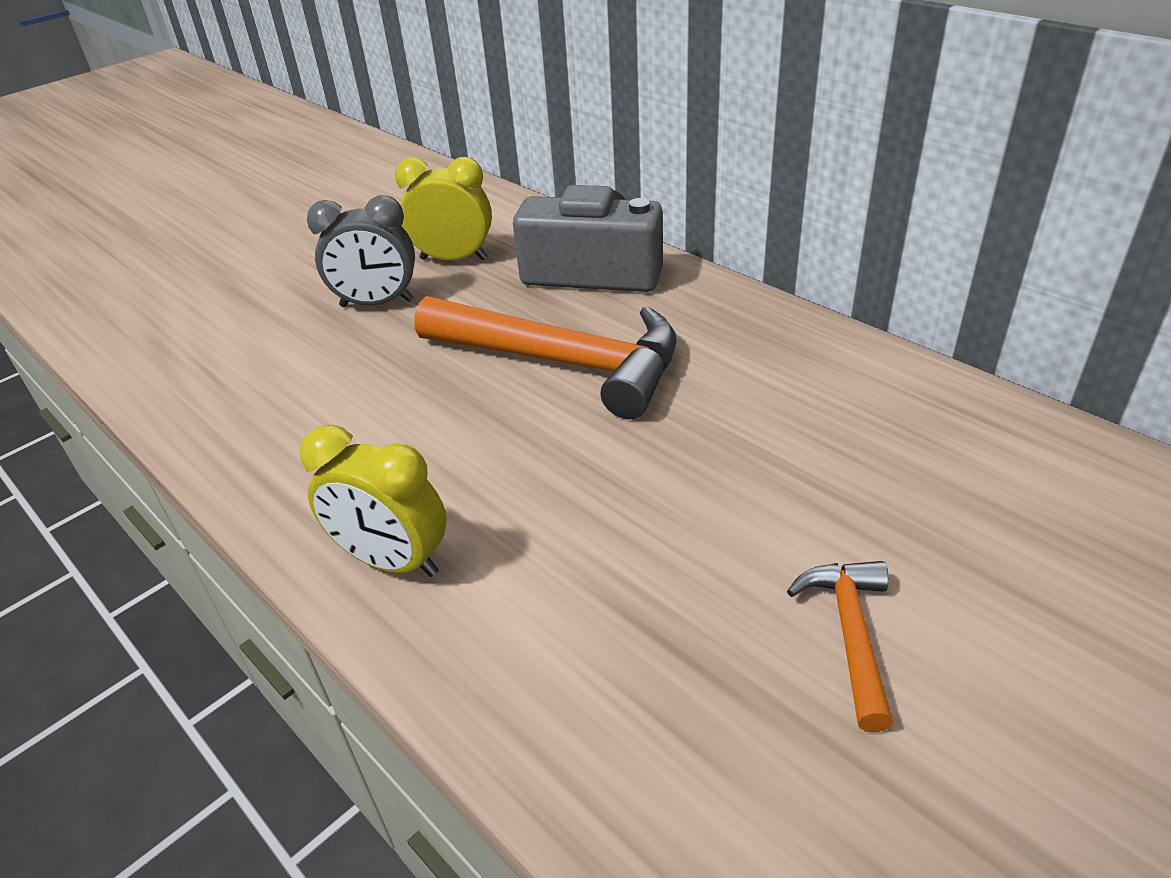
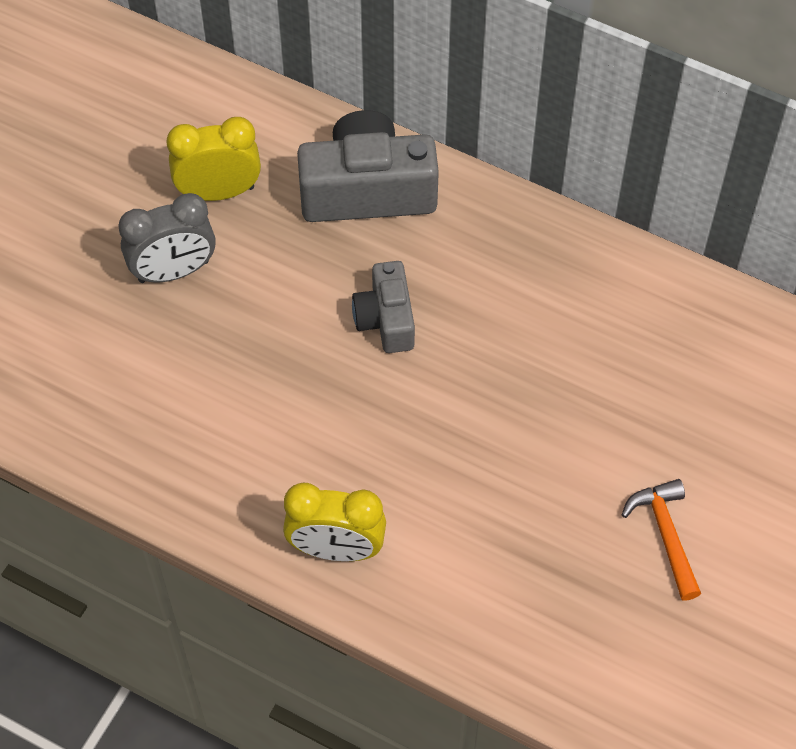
camera: 20 degrees left, 20 degrees up
orange hammer [414,296,677,419] -> grey camera [352,261,415,353]

